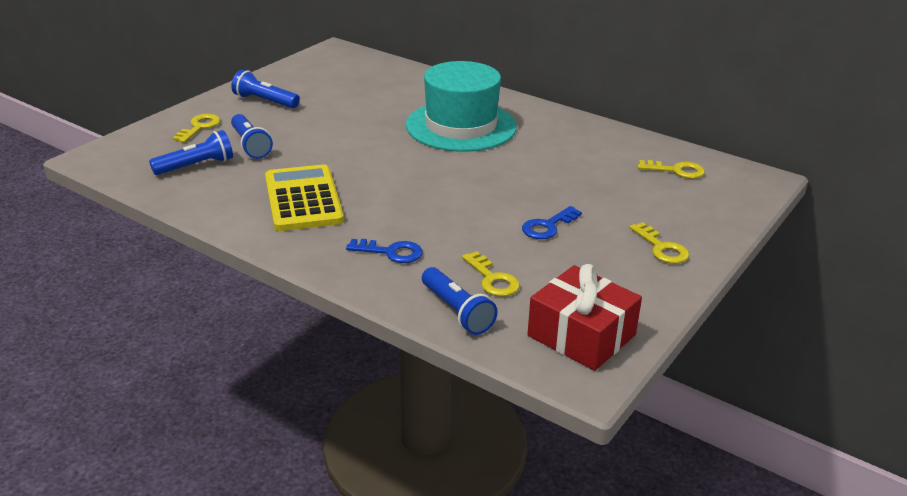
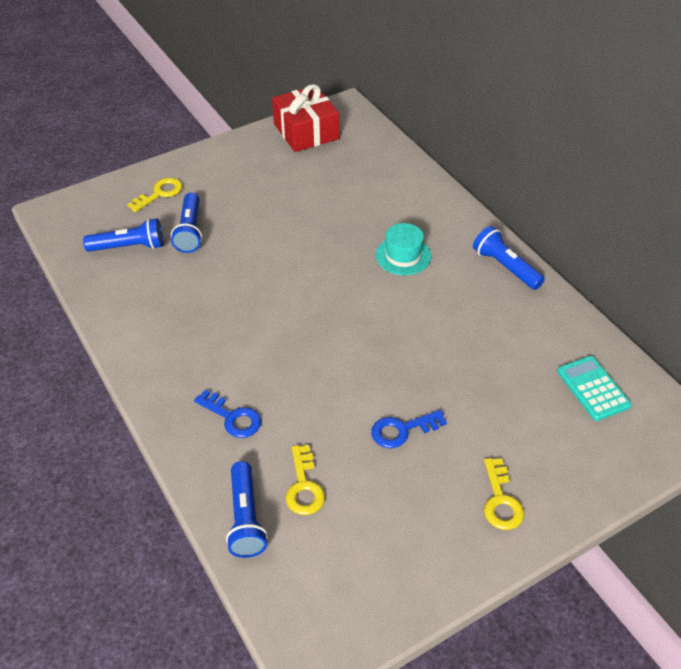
camera: 25 degrees right, 15 degrees up
blue flashlight [231,70,300,108] -> blue flashlight moved to [473,226,545,290]
yellow calculator [265,164,344,231] -> none
turquoise hat [406,61,517,152] -> turquoise hat [376,223,431,275], size x0.47
red gift [527,264,642,371] -> red gift moved to [272,84,339,152]
yellow key [638,160,705,179] -> turquoise calculator [557,356,631,421]

